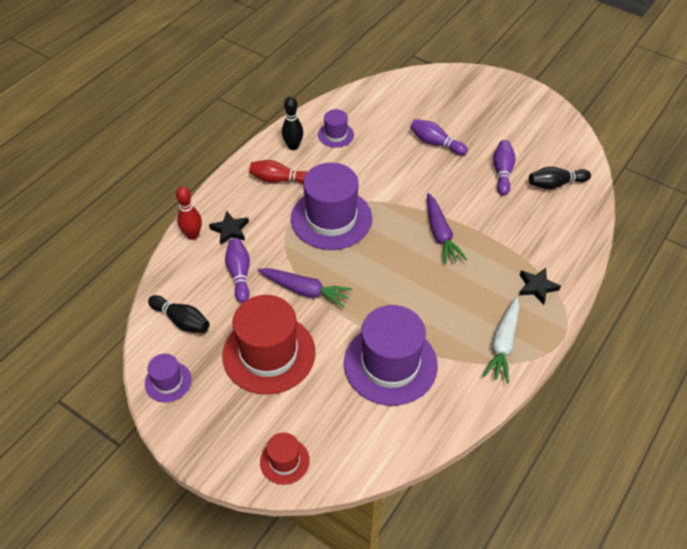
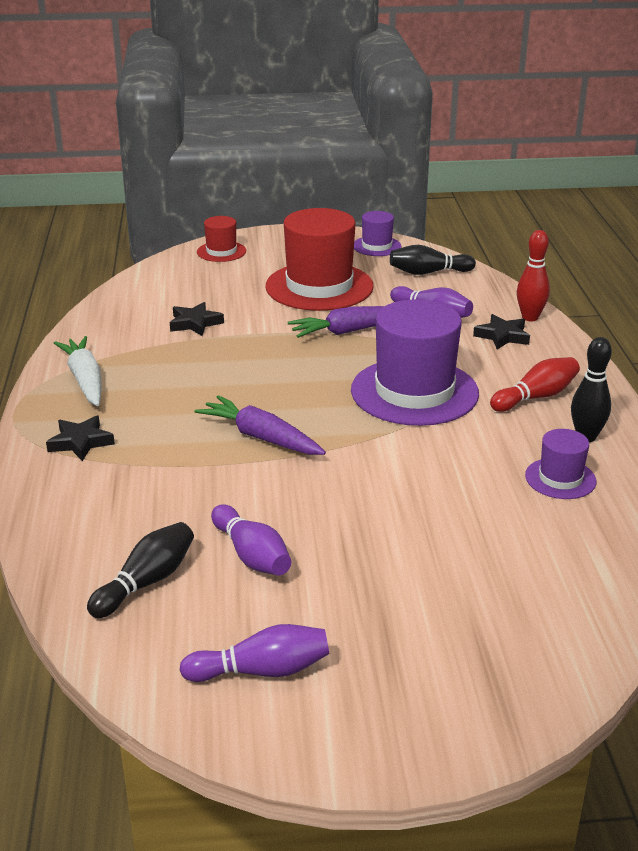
camera: 140 degrees right, 20 degrees down
purple hat [344,305,438,406] -> black star [170,302,224,336]
purple bowling pin [410,119,468,155] -> purple bowling pin moved to [180,624,329,682]

